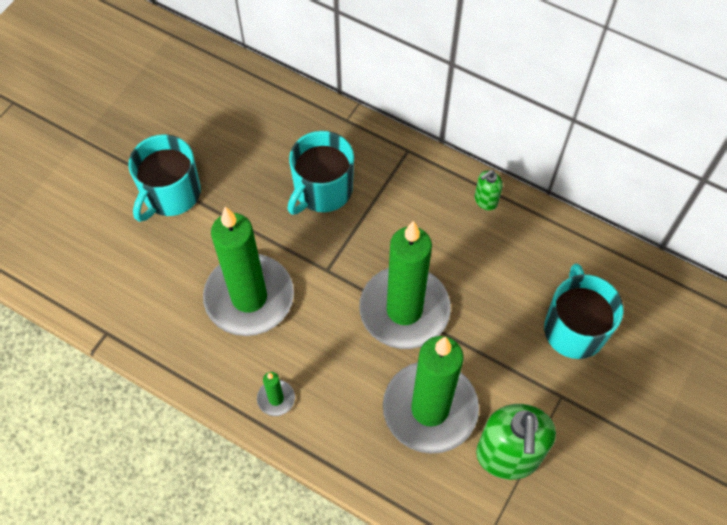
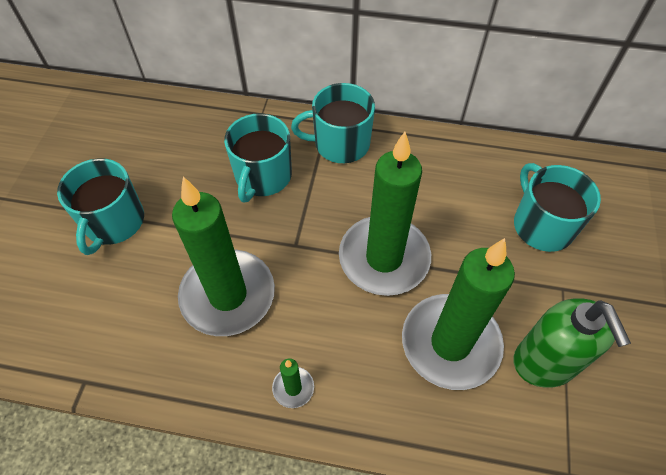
camera: 20 degrees left, 5 degrees down
green soap dispenser [475,170,503,211] -> none
none -> turquoise mug [291,83,375,163]

